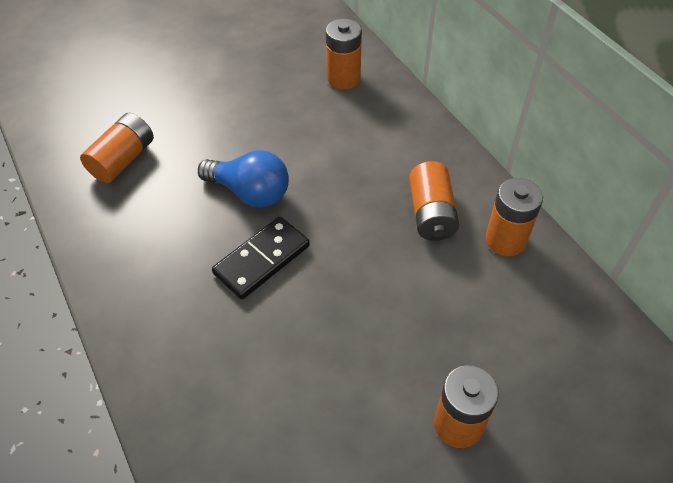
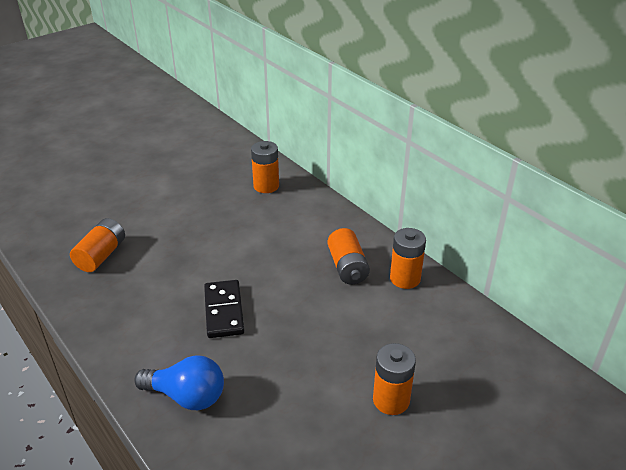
camera: 10 degrees left, 15 degrees down
blue light bulb [198,150,289,208] -> blue light bulb moved to [134,355,224,410]
black domino [212,217,310,299] -> black domino turned 45 degrees counterclockwise [204,280,244,338]

